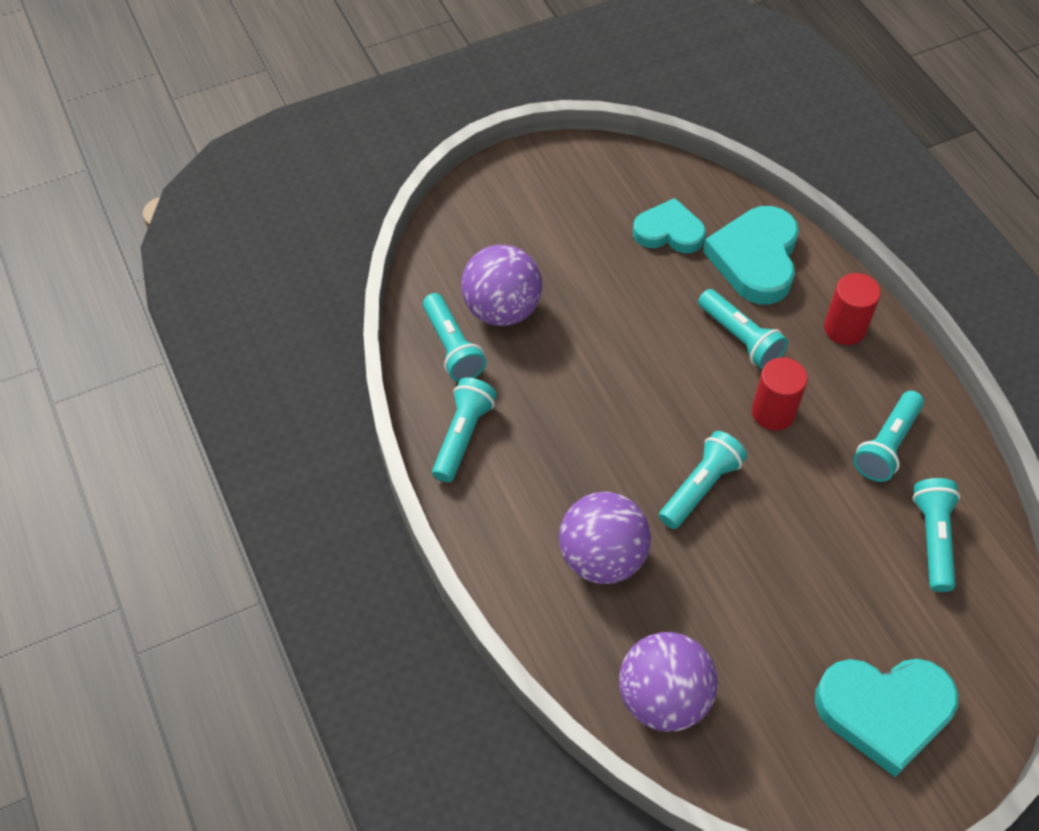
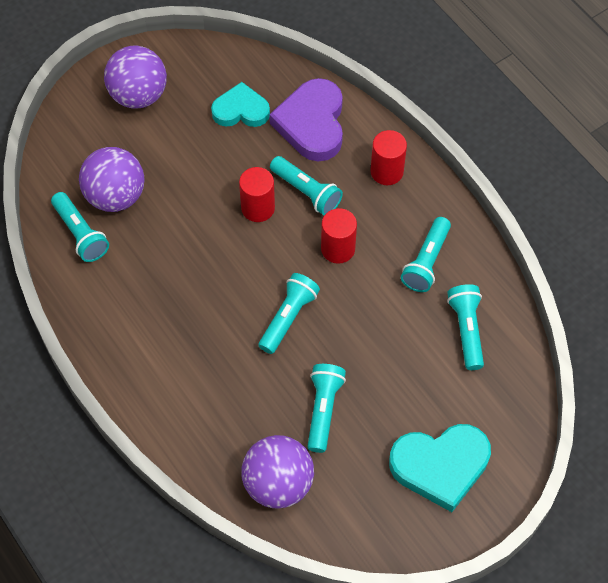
camera: 10 degrees left, 5 degrees up
turquoise flashlight [432,378,497,482] -> turquoise flashlight moved to [307,364,346,453]
purple ball [559,492,651,584] -> purple ball moved to [104,45,167,109]
turquoise heart [703,206,799,304] -> purple heart [269,78,343,162]
none -> red cylinder [239,167,275,222]

